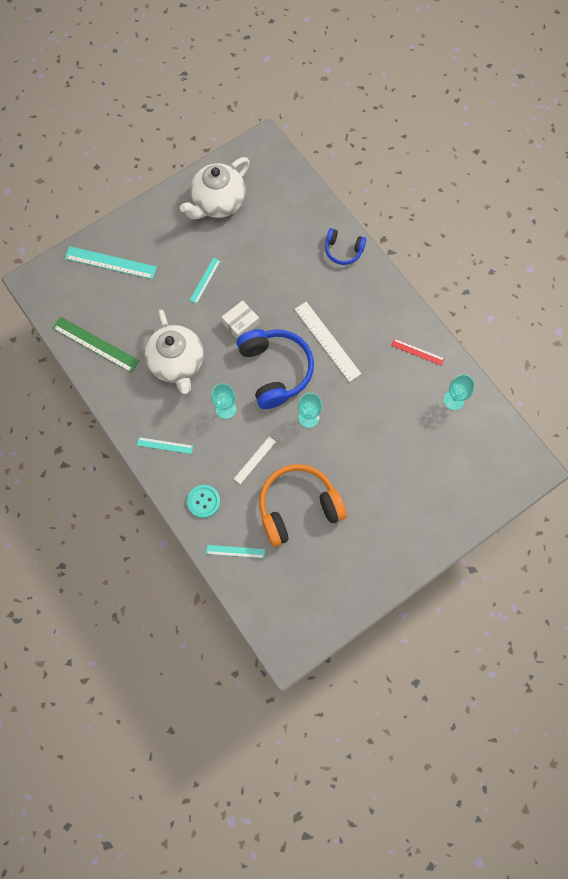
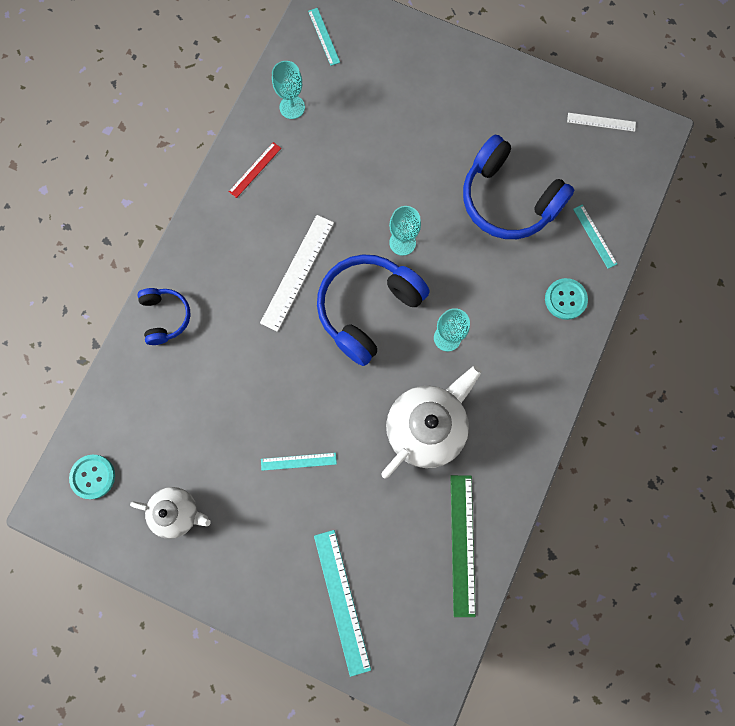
camera: 120 degrees left, 5 degrees up
turquoise ruler [137,437,193,454] -> turquoise ruler moved to [308,8,340,66]
white teapot [180,157,250,219] -> white teapot [130,487,211,539], size x0.61
white box [222,300,260,339] -> none
white ruler [234,437,276,484] -> white ruler moved to [567,113,636,132]
orange headphones [259,464,347,547] -> blue headphones [463,135,574,239]
red ruler [391,339,445,366] -> red ruler turned 45 degrees clockwise [229,142,281,198]
none -> turquoise button [69,455,115,499]

